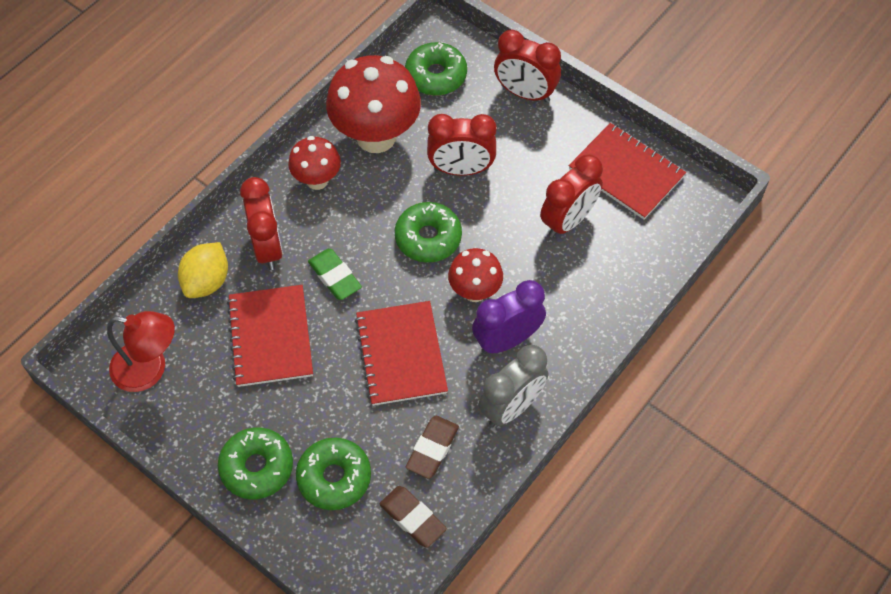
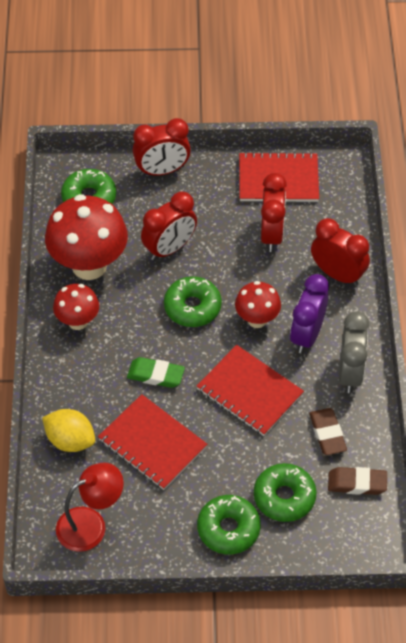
camera: 40 degrees left, 5 degrees down
yellow lemon [178,242,228,298] -> yellow lemon turned 45 degrees counterclockwise [42,409,95,452]
red clock [240,177,283,270] -> red clock moved to [311,218,370,286]

